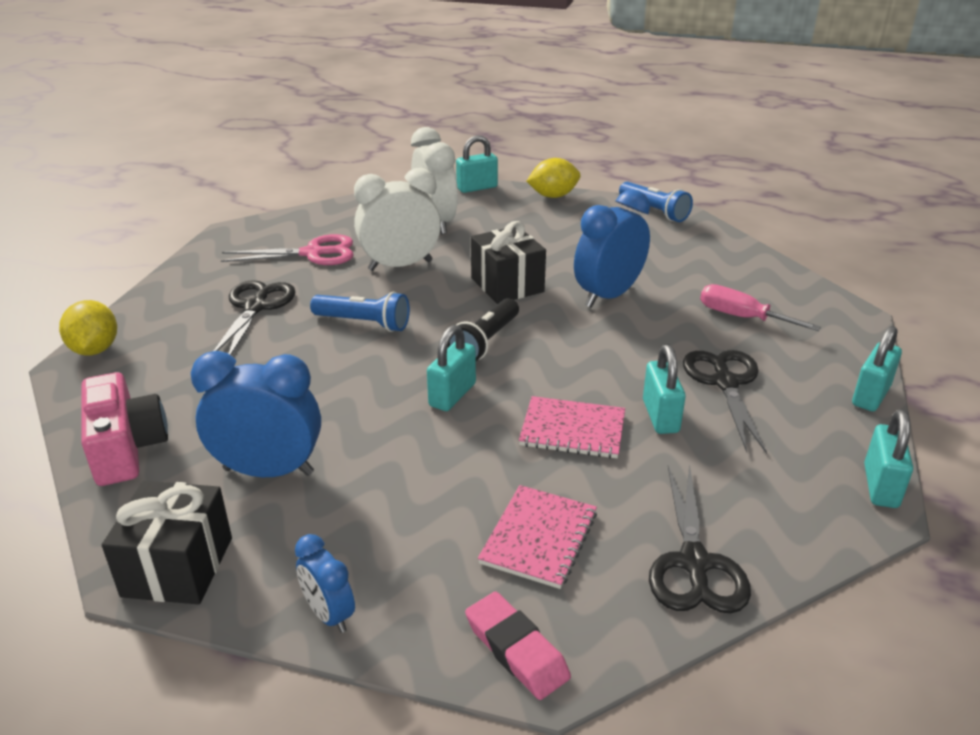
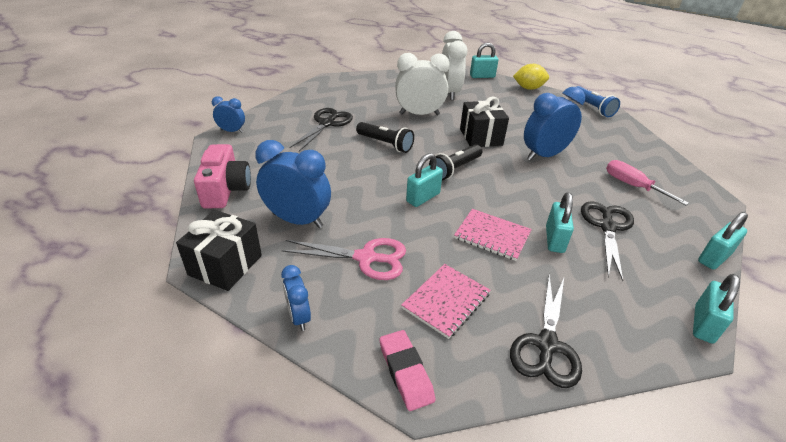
camera: 15 degrees right, 5 degrees up
yellow lemon [59,300,117,356] -> blue clock [212,96,245,133]
pink scissors [221,234,353,265] -> pink scissors moved to [281,238,406,280]
blue flashlight [310,292,410,332] -> black flashlight [356,122,414,153]

